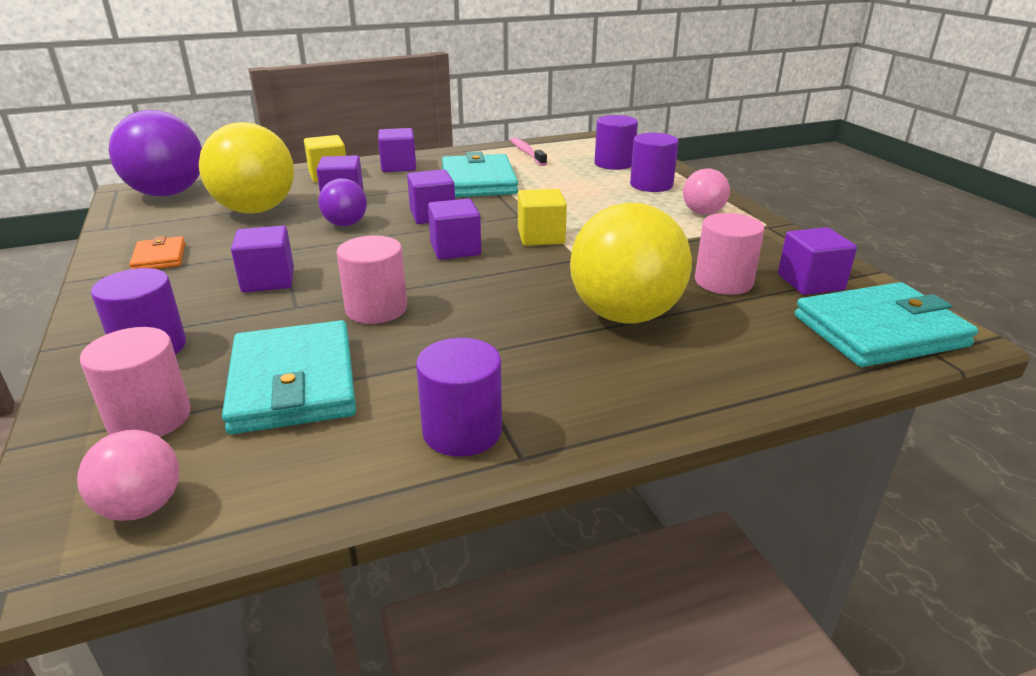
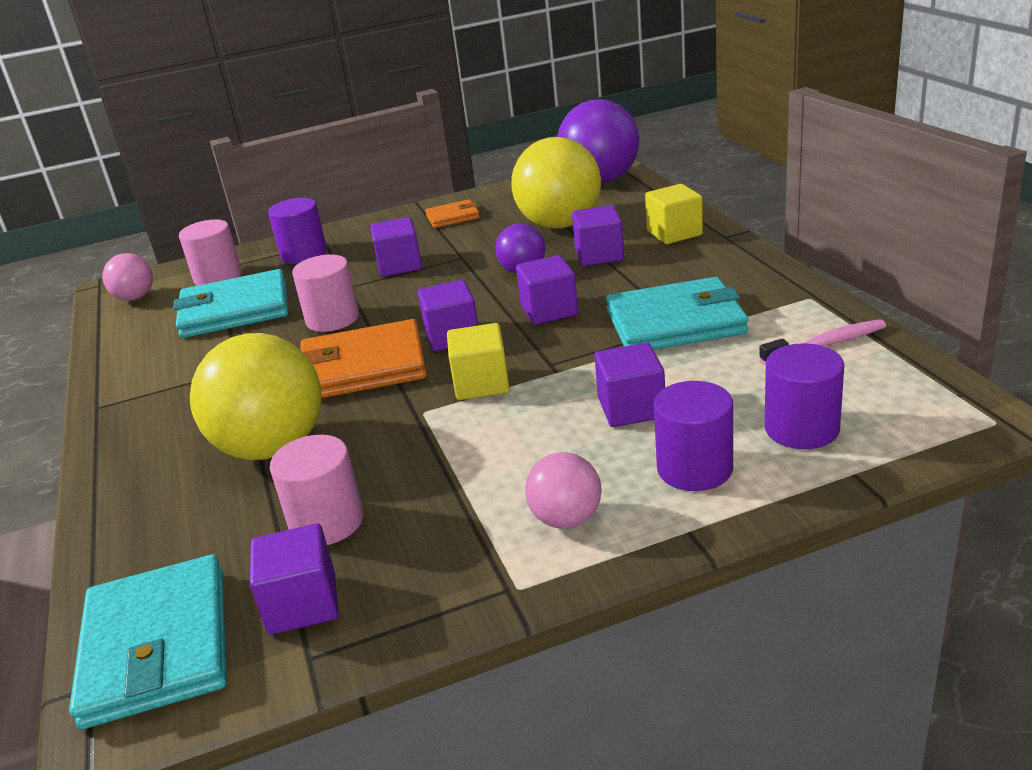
camera: 95 degrees right, 0 degrees up
purple cube [378,128,416,172] -> purple cube moved to [594,343,665,427]
purple cylinder [416,338,502,457] -> none
none -> orange wallet [300,319,427,398]

